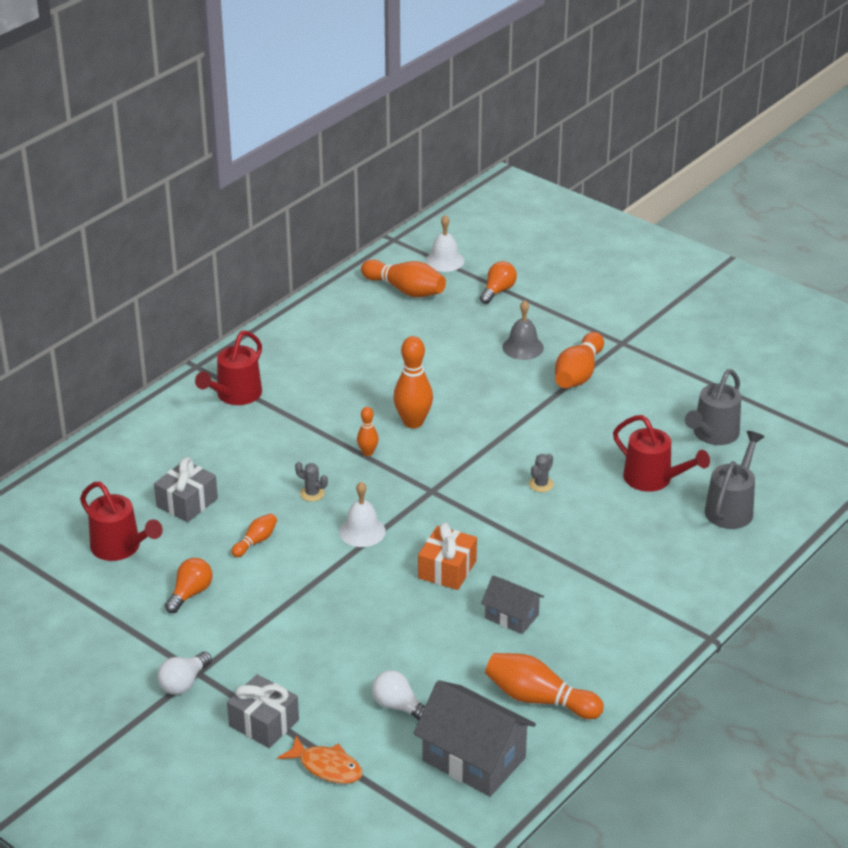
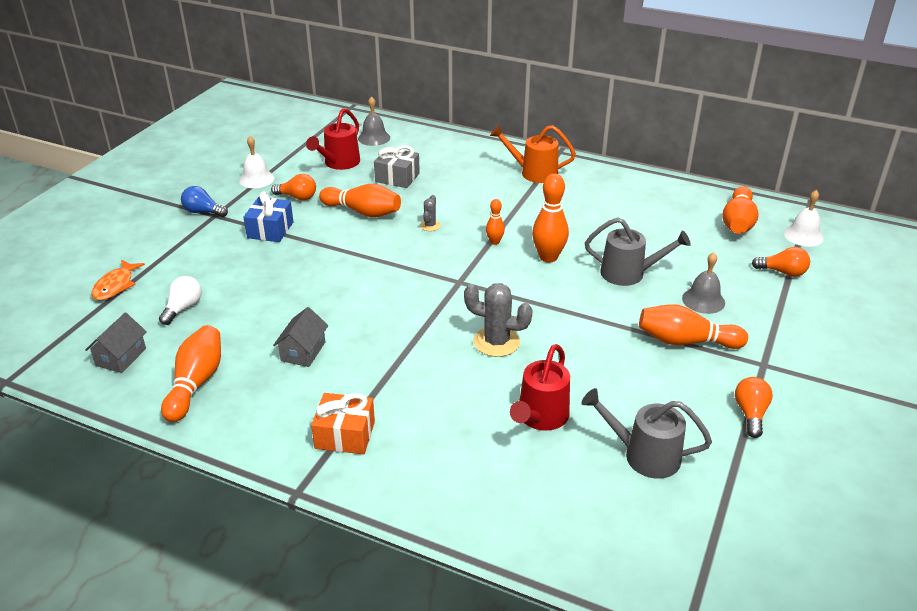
camera: 75 degrees right, 0 degrees up
white light bulb [157,652,212,695] -> blue light bulb [181,186,228,217]
red watering can [195,331,262,405] -> orange watering can [490,125,576,183]
grey gift [227,674,299,748] -> none
orange bowling pin [231,513,277,557] -> orange bowling pin [319,184,401,217], size x1.86
white bell [339,482,386,547] -> white bell moved to [239,136,275,188]
grey house [413,680,536,797] -> grey house [85,312,146,373], size x0.57
orange gift [418,522,477,590] -> orange gift moved to [311,393,375,454]
grey cactus [529,454,554,492] -> grey cactus [464,283,533,357], size x1.91
grey watering can [705,431,764,529] -> grey watering can moved to [585,217,691,286]
none -> blue gift [244,191,293,242]
none -> grey bell [358,96,390,146]
none -> orange light bulb [735,377,773,438]

